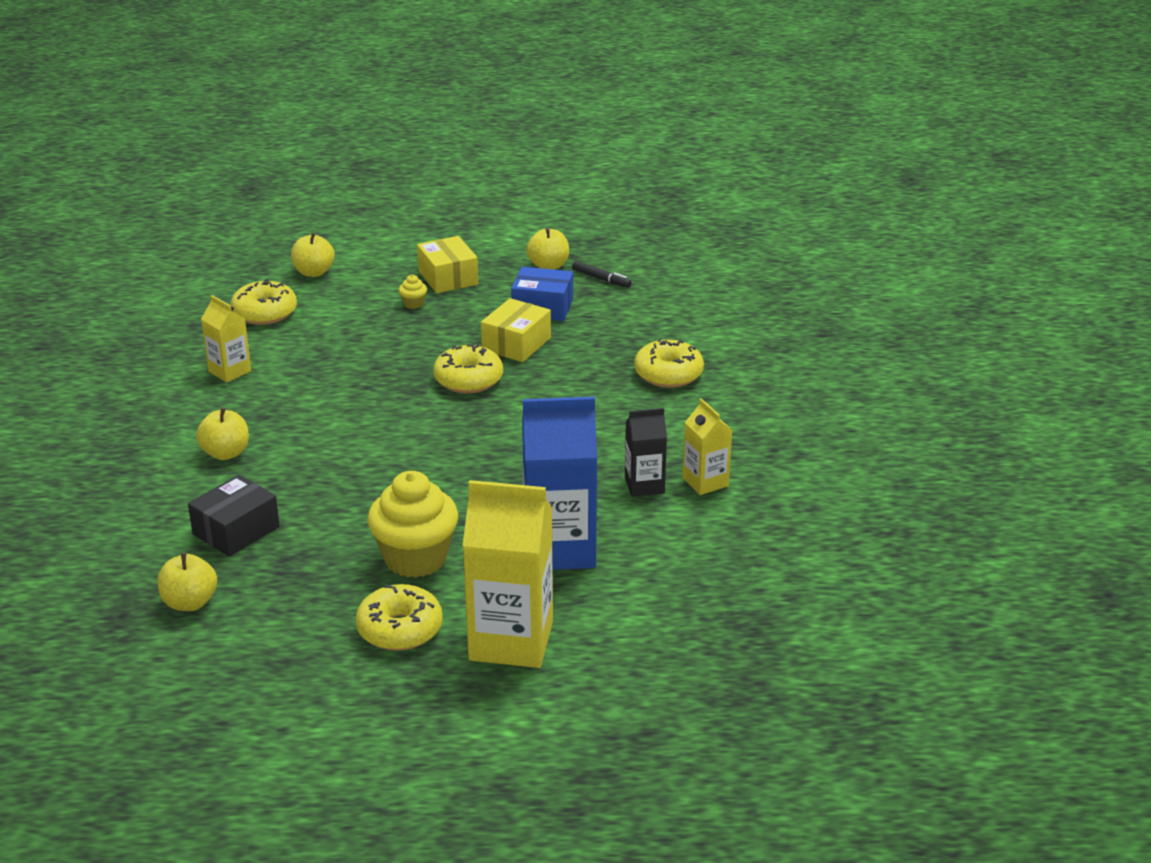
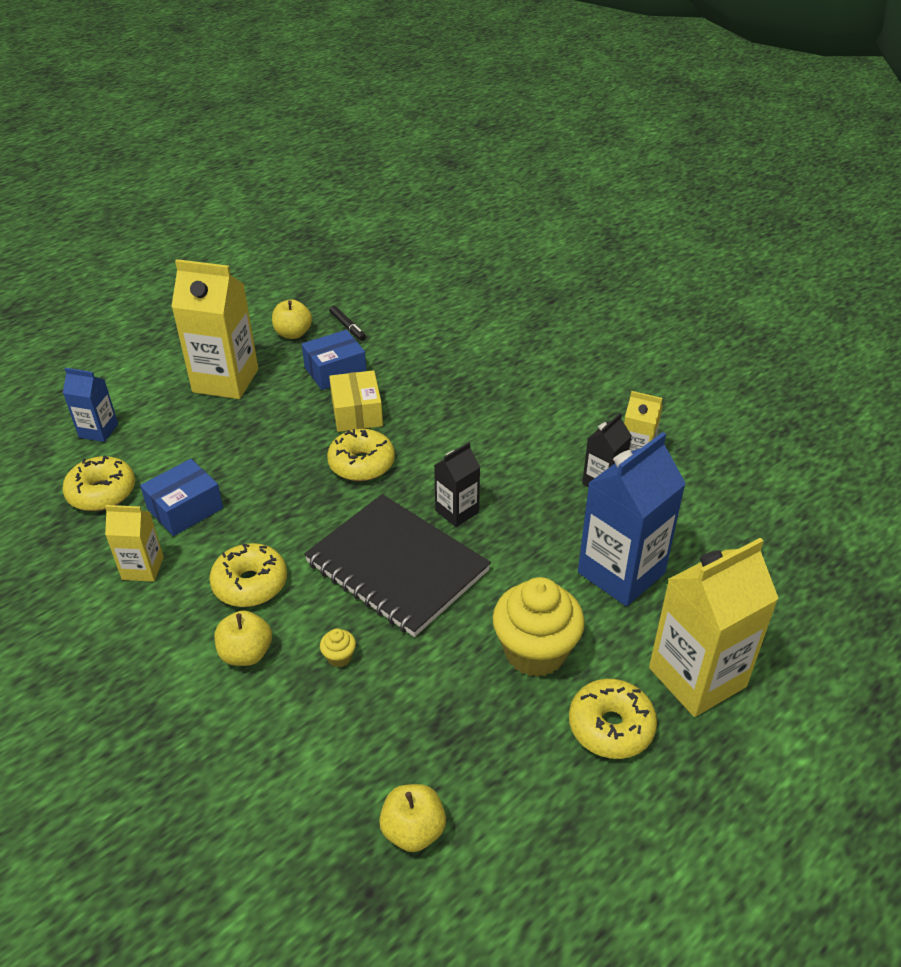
camera: 40 degrees left, 10 degrees up
black box [188,475,280,557] -> none
yellow apple [291,232,335,277] -> blue carton [63,368,118,442]
yellow cupcake [399,275,427,309] -> yellow cupcake moved to [320,628,356,668]
yellow box [417,236,478,293] -> yellow carton [171,259,258,399]
black marker [572,261,632,288] -> black marker turned 60 degrees clockwise [329,305,366,341]
yellow donut [634,338,704,388] -> yellow donut moved to [209,543,287,607]
none -> blue box [140,459,223,536]
none -> black notebook [304,494,491,637]
none -> black carton [434,442,480,527]

